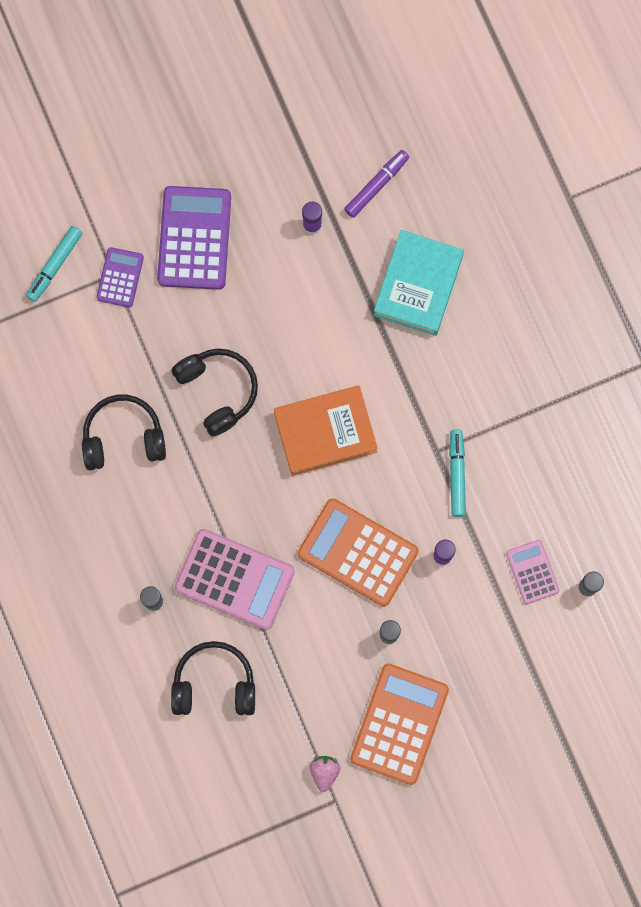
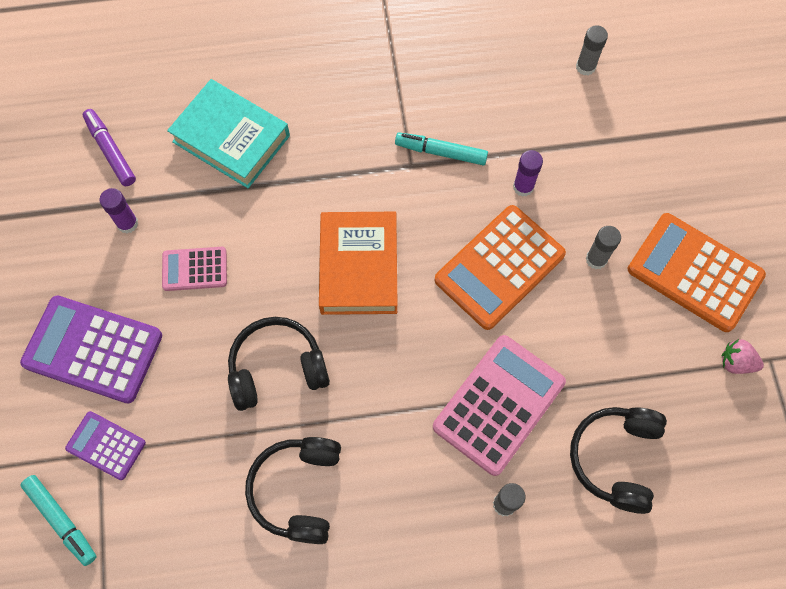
camera: 75 degrees left, 10 degrees down
pink calculator [506,540,560,604] -> pink calculator moved to [162,247,227,291]

